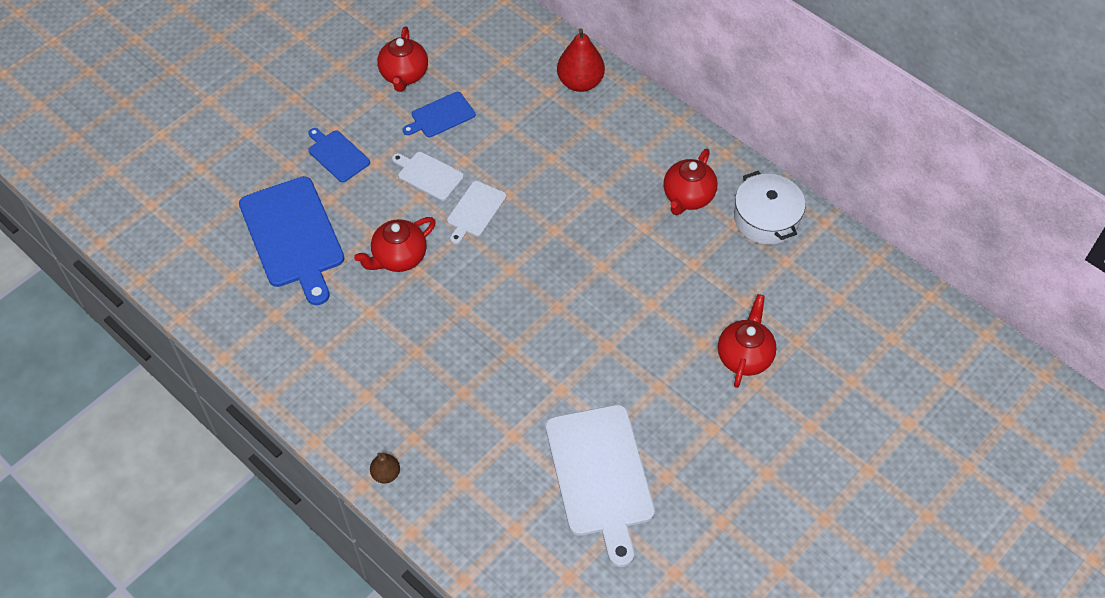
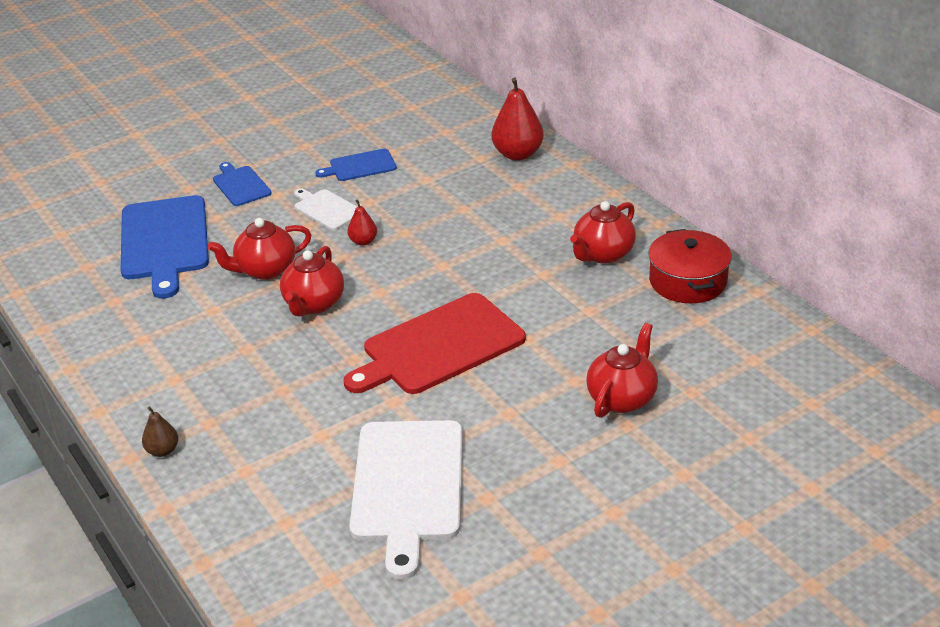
camera: 15 degrees right, 20 degrees down
red teapot [377,26,428,92] -> red teapot moved to [280,246,344,317]
white cutting board [447,181,507,244] -> red pear [347,199,377,246]
white pot [734,171,805,245] -> red pot [648,229,732,303]
none -> red cutting board [344,293,526,394]

